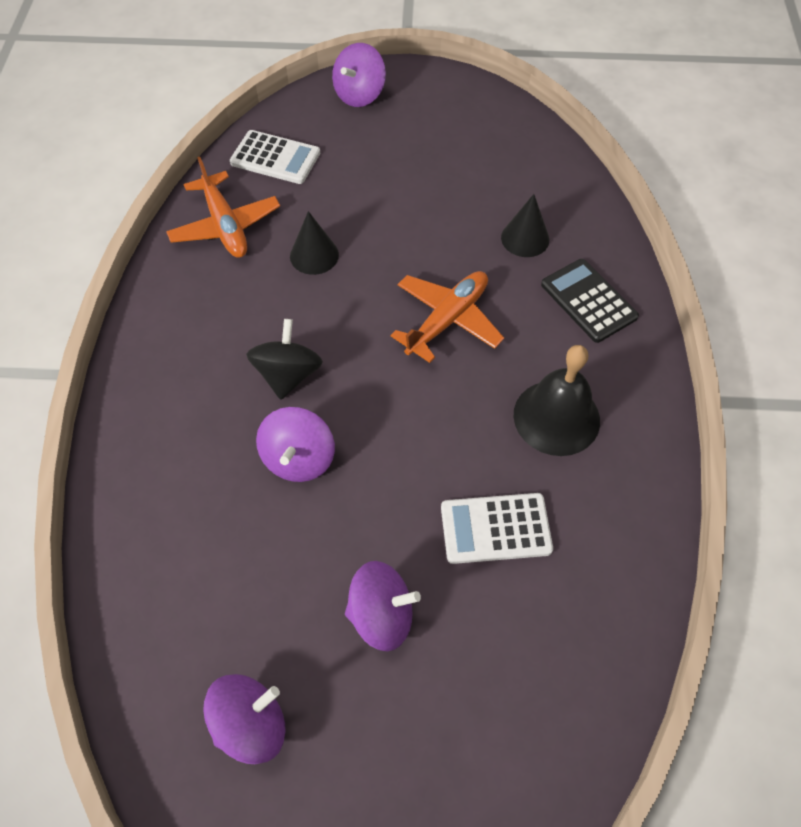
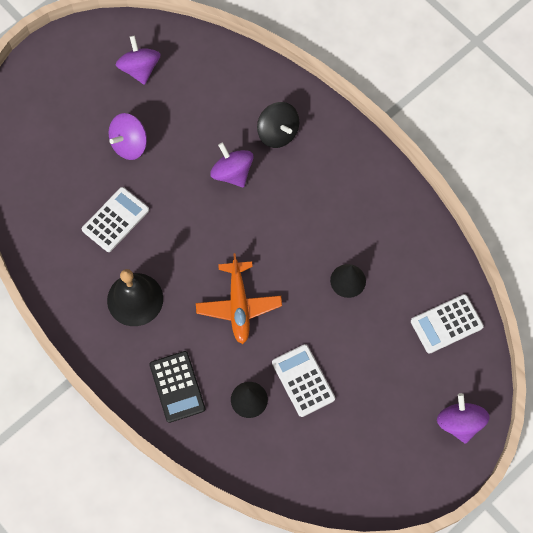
camera: 135 degrees right, 10 degrees up
orange plane [166,157,280,258] -> none
purple spinning top [203,674,285,764] -> purple spinning top turned 150 degrees clockwise [116,36,161,85]
black spinning top [246,319,323,400] -> black spinning top moved to [257,102,299,148]
black calculator [541,259,639,343] -> black calculator turned 60 degrees clockwise [149,351,205,423]
none -> white calculator [272,344,335,417]

